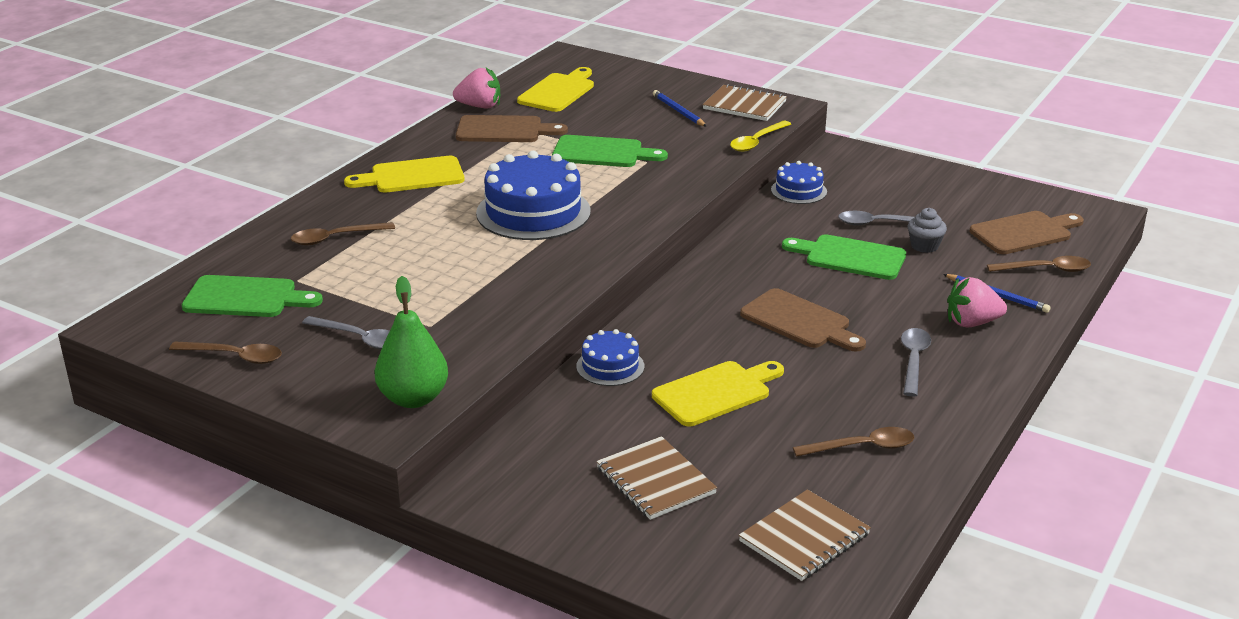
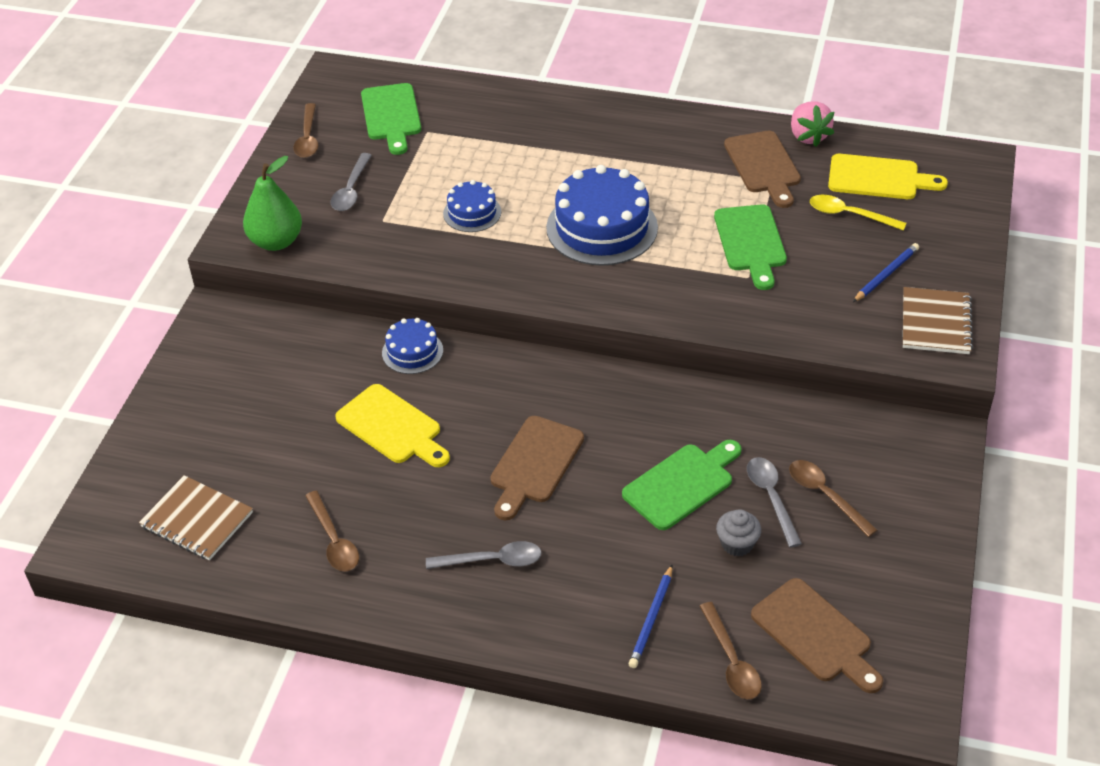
camera: 75 degrees right, 15 degrees up
brown spoon [291,222,395,245] -> brown spoon moved to [789,460,877,537]
yellow cutting board [344,156,465,193] -> none
brown notebook [596,436,717,520] -> none
yellow spoon [730,121,791,152] -> yellow spoon moved to [810,195,906,231]
blue cake [771,161,827,204] -> blue cake moved to [443,180,501,232]
green cutting board [782,234,906,280] -> green cutting board turned 45 degrees clockwise [622,440,742,530]
pink strawberry [947,277,1007,328] -> none

